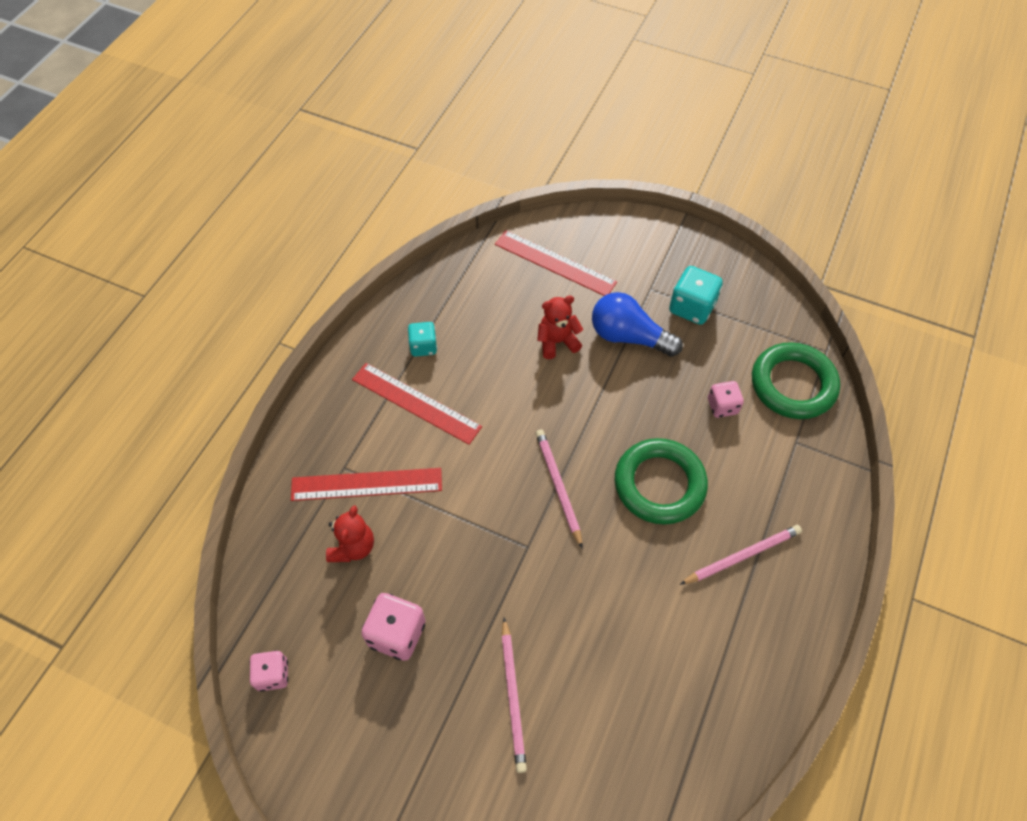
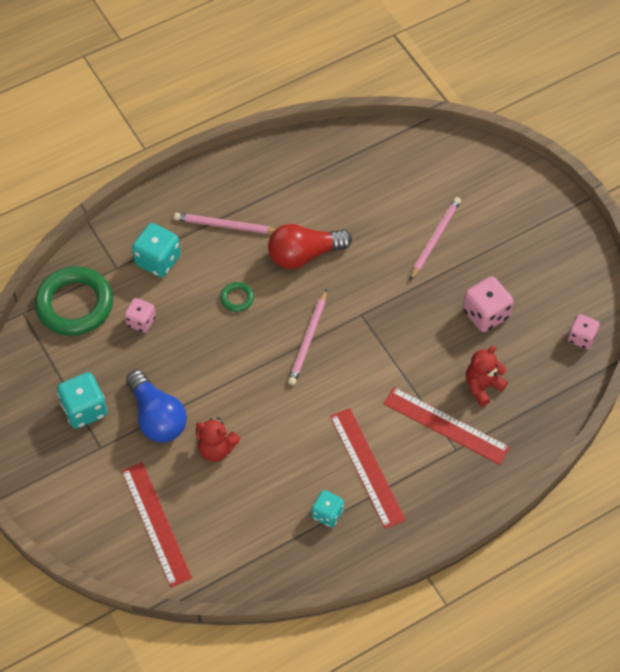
camera: 145 degrees left, 0 degrees up
green ring [615,438,708,525] -> green ring [220,282,254,312], size x0.44
none -> turquoise dice [132,223,181,277]
none -> red light bulb [268,224,352,269]

